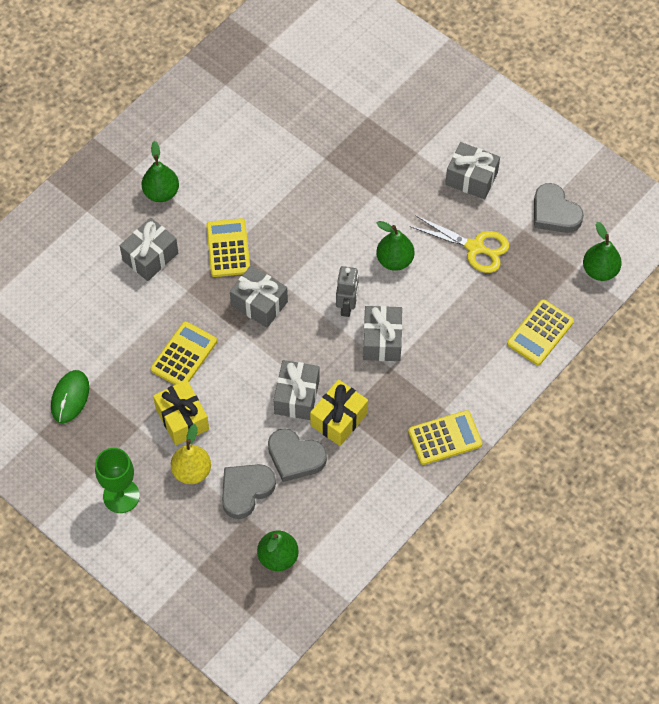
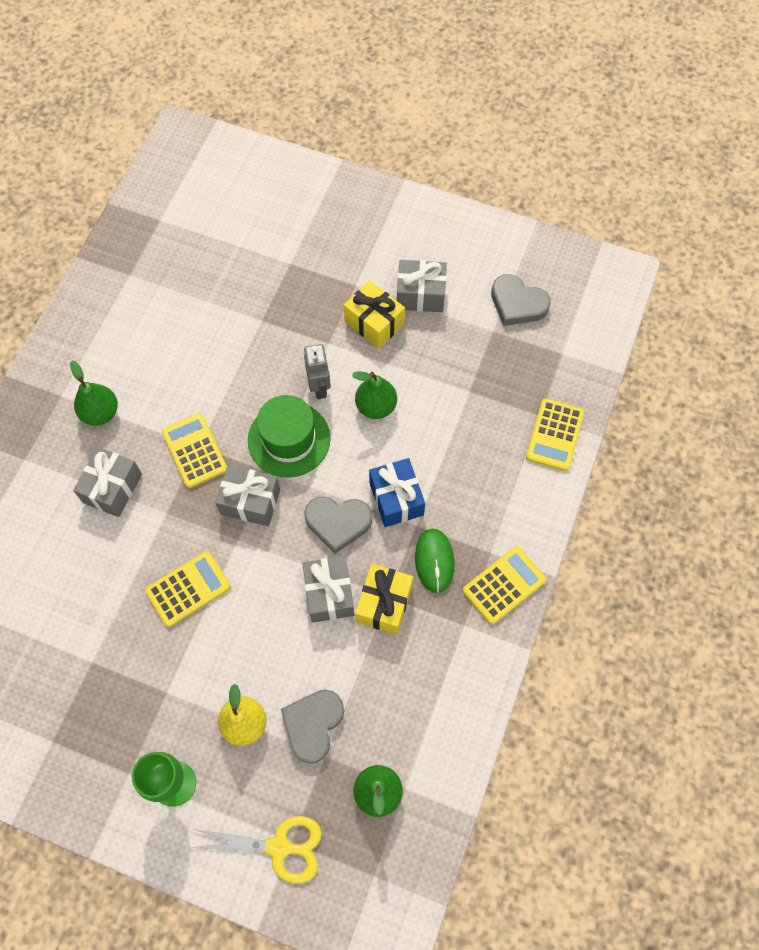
camera: 20 degrees left, 5 degrees up
green mouse [51,370,89,423] -> green mouse moved to [415,528,455,593]
yellow calculator [151,321,217,385] -> yellow calculator turned 45 degrees clockwise [145,551,231,627]
yellow gift [153,380,209,445] -> yellow gift moved to [344,280,405,349]
grey heart [268,428,327,482] -> grey heart moved to [304,496,372,554]
grey robot [336,266,359,317] -> grey robot moved to [304,344,331,399]
grey gift [363,306,402,361] -> blue gift [369,458,425,527]
yellow scissors [410,215,509,273] -> yellow scissors moved to [188,816,322,884]
green pear [583,222,622,281] -> none
none -> green hat [248,395,330,478]

